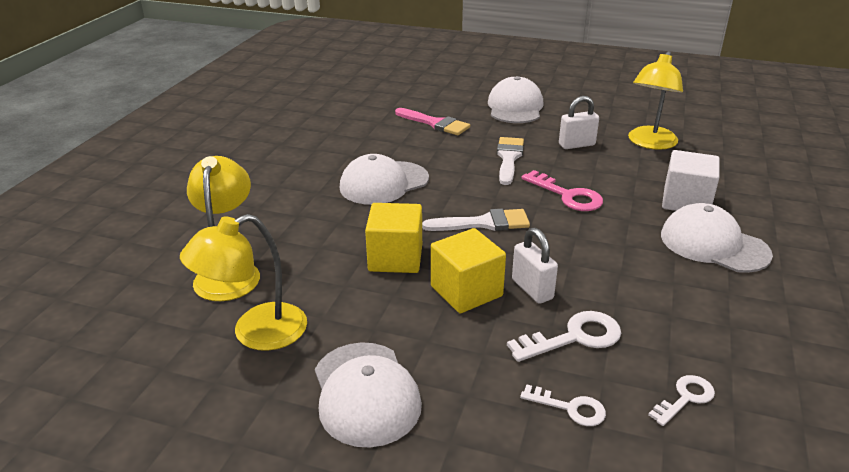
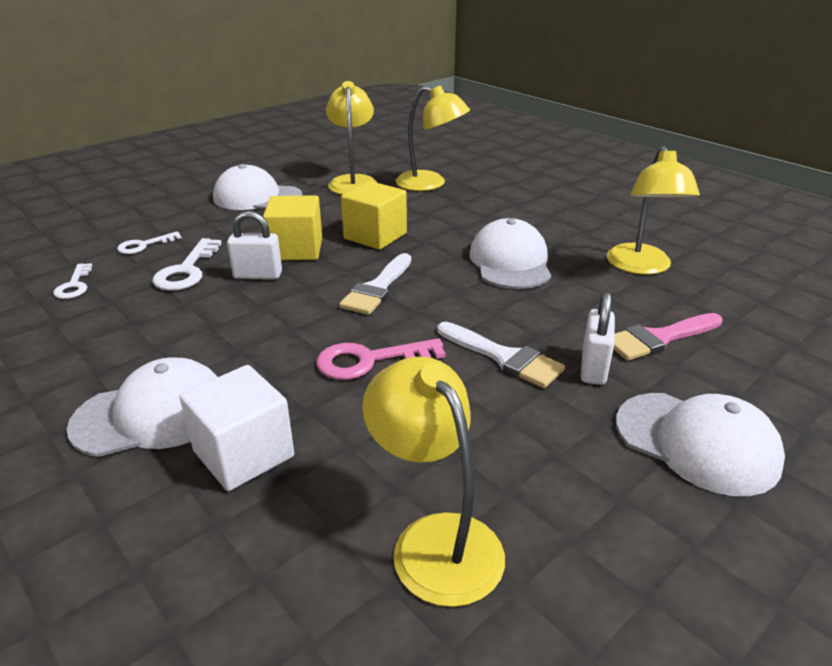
camera: 120 degrees right, 0 degrees up
white padlock [559,96,599,149] -> white padlock moved to [581,292,615,385]
none -> yellow lamp [607,146,700,275]

